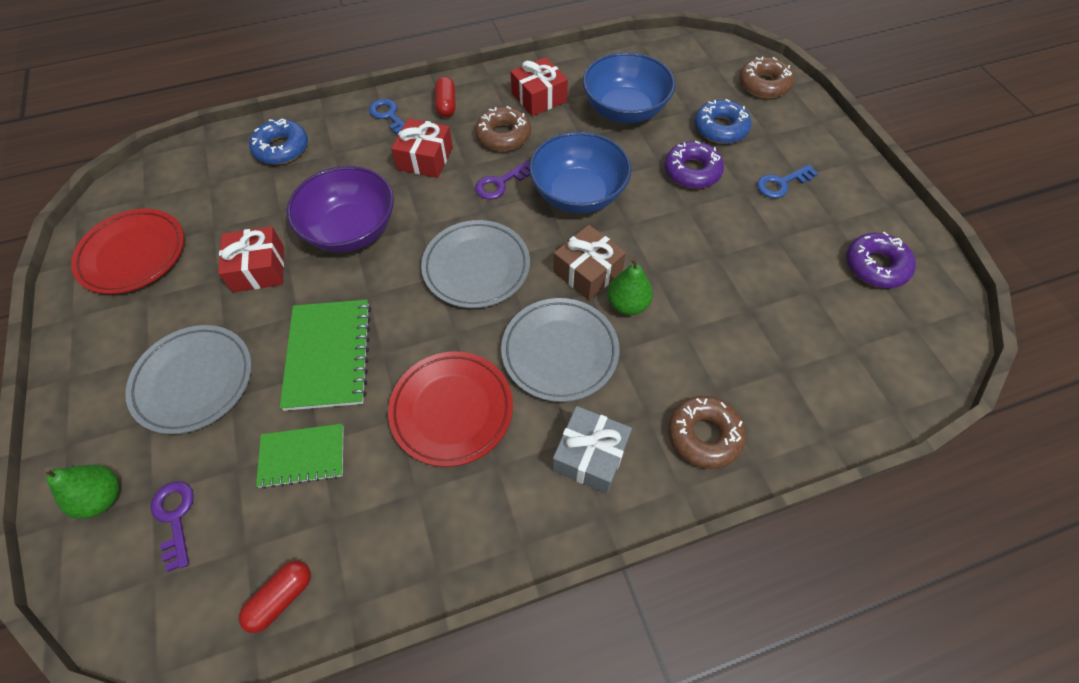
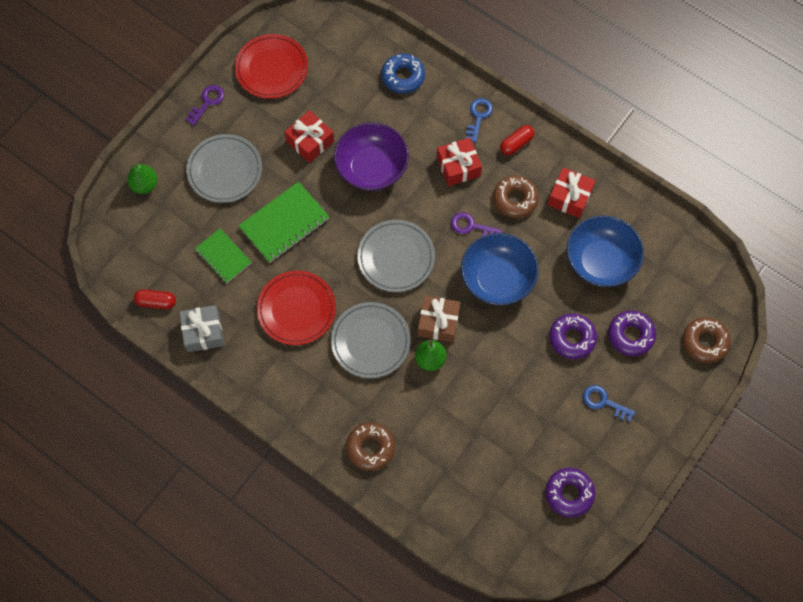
camera: 55 degrees right, 10 degrees up
purple key [151,481,194,572] -> purple key moved to [185,85,224,126]
grey gift [553,406,632,494] -> grey gift moved to [180,305,224,352]
blue donut [694,99,751,144] -> purple donut [608,311,656,356]

